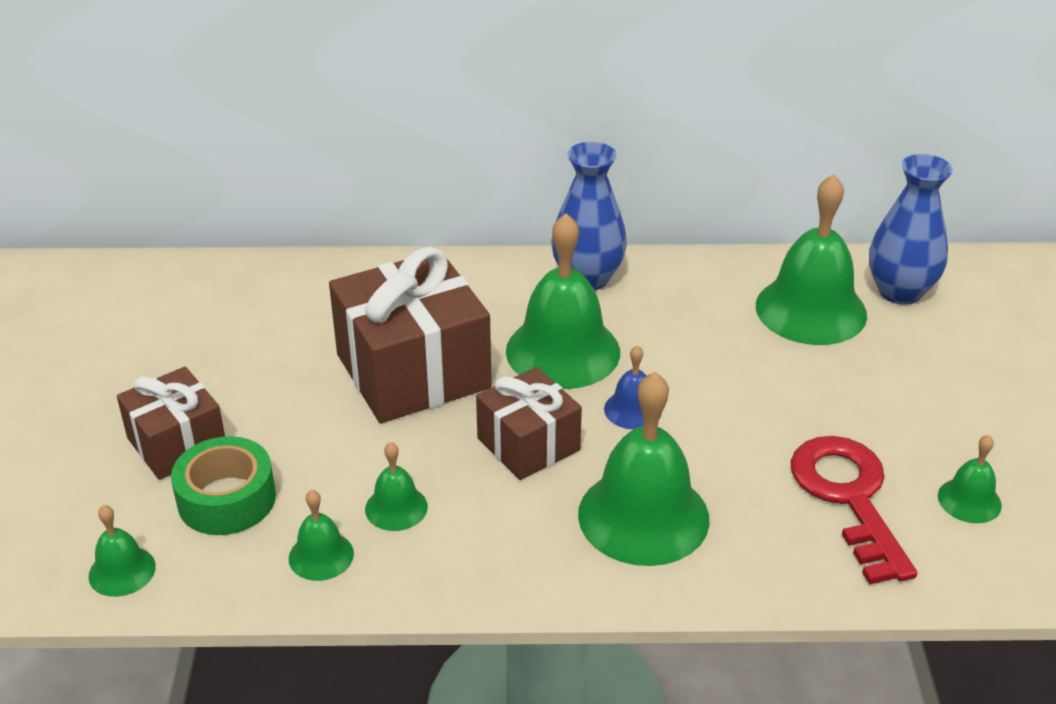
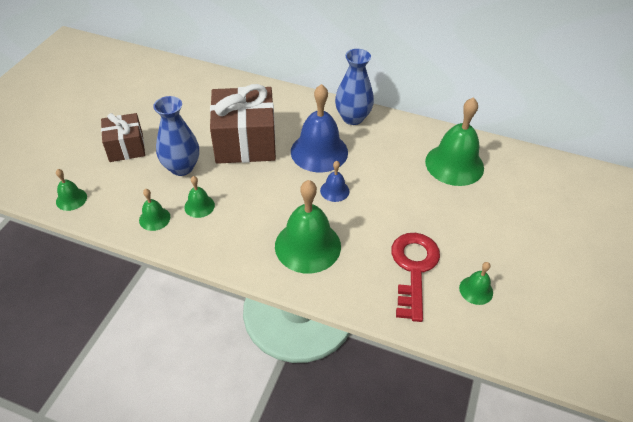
camera: 20 degrees right, 10 degrees up
green tape [171,436,276,535] -> none
brown gift [476,367,582,480] -> none
green bell [506,213,620,389] -> blue bell [291,84,348,172]
blue vase [869,154,953,305] -> blue vase moved to [153,96,199,176]

